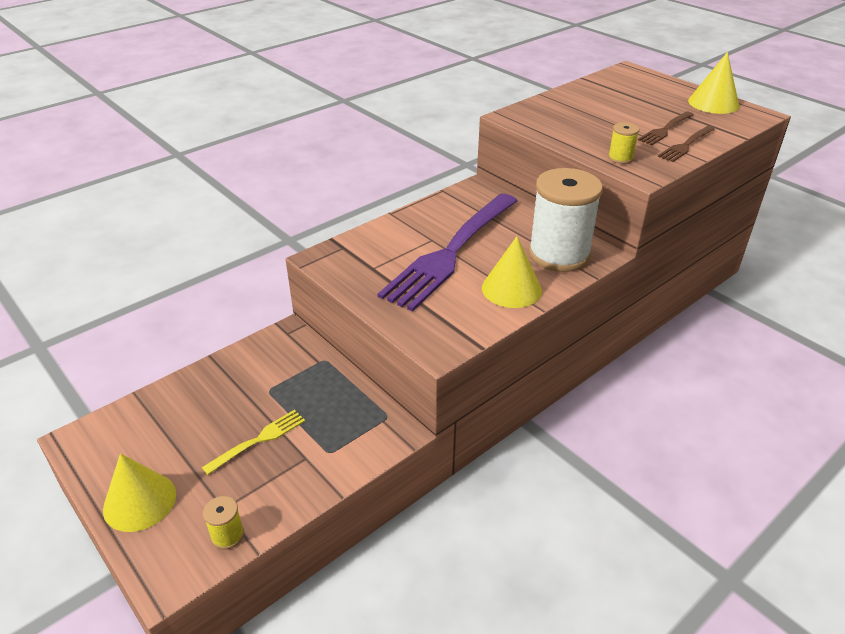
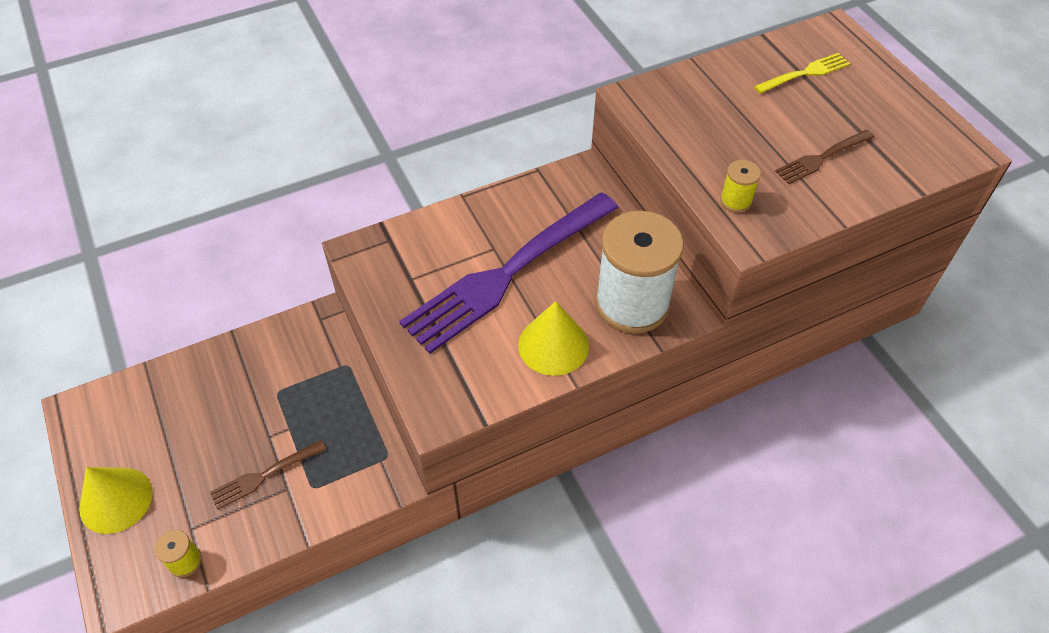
camera: 15 degrees right, 15 degrees up
yellow fork [202,410,305,475] -> yellow fork moved to [754,53,850,94]
brown fork [658,126,715,162] -> brown fork moved to [210,440,326,510]
yellow cone [688,52,740,114] -> none

